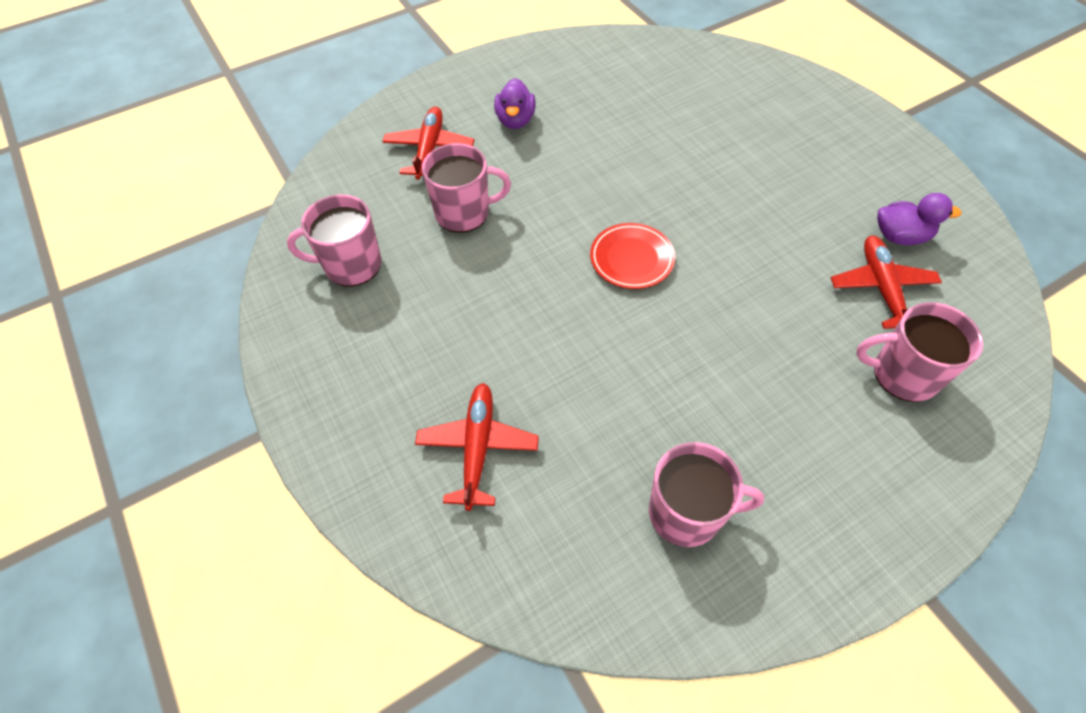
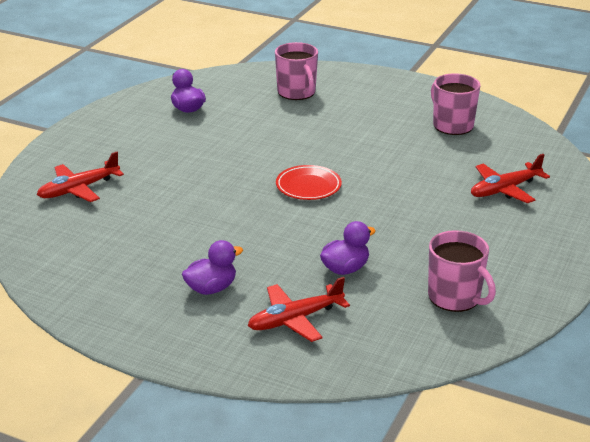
camera: 125 degrees left, 25 degrees down
pink mug [422,143,511,233] -> purple duck [320,221,376,275]
red plane [831,236,942,329] -> red plane moved to [37,152,124,202]

